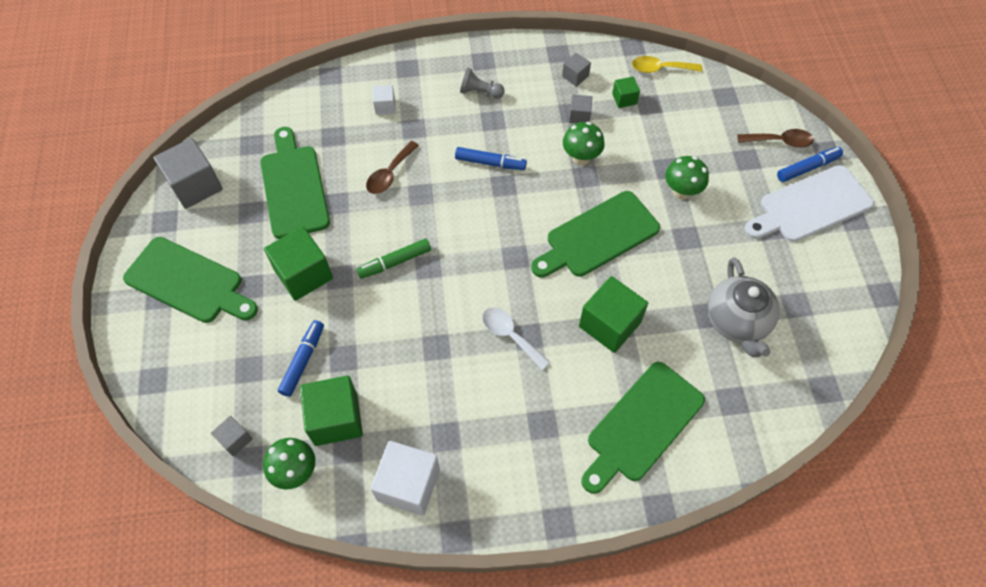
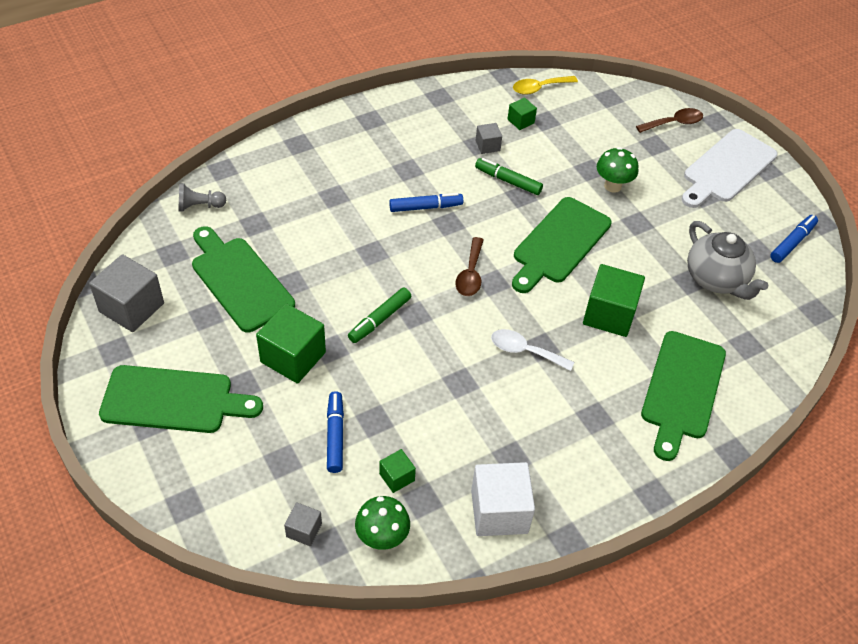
camera: 25 degrees left, 10 degrees down
green cube [300,375,363,446] -> green cube [379,449,416,493], size x0.51
brown spoon [366,141,419,194] -> brown spoon moved to [455,237,484,296]
white cube [373,85,396,115] -> none
grey pawn [460,68,505,99] -> grey pawn moved to [178,183,226,212]
grey cube [562,53,591,87] -> none
green mushroom [563,122,605,165] -> green marker [475,158,543,195]
blue marker [777,147,843,182] -> blue marker moved to [770,215,818,263]

